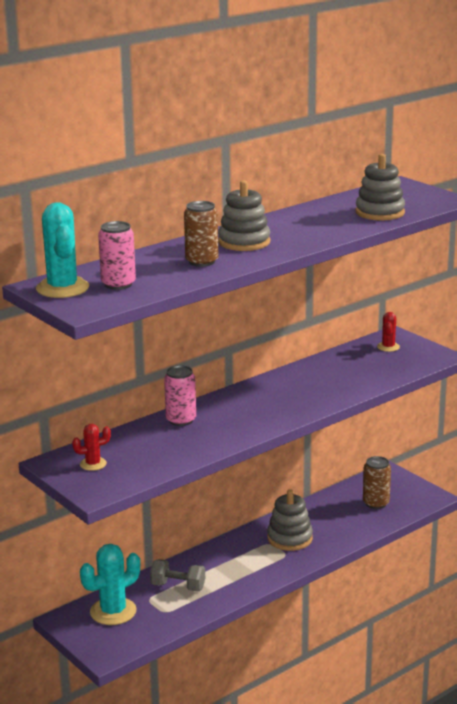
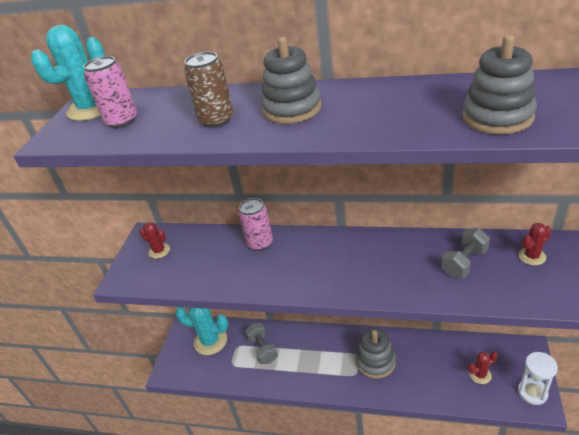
camera: 55 degrees right, 15 degrees up
brown can [363,456,391,509] -> red cactus [468,352,498,384]
none -> grey dumbbell [441,228,490,278]
none -> white hourglass [518,352,558,405]

